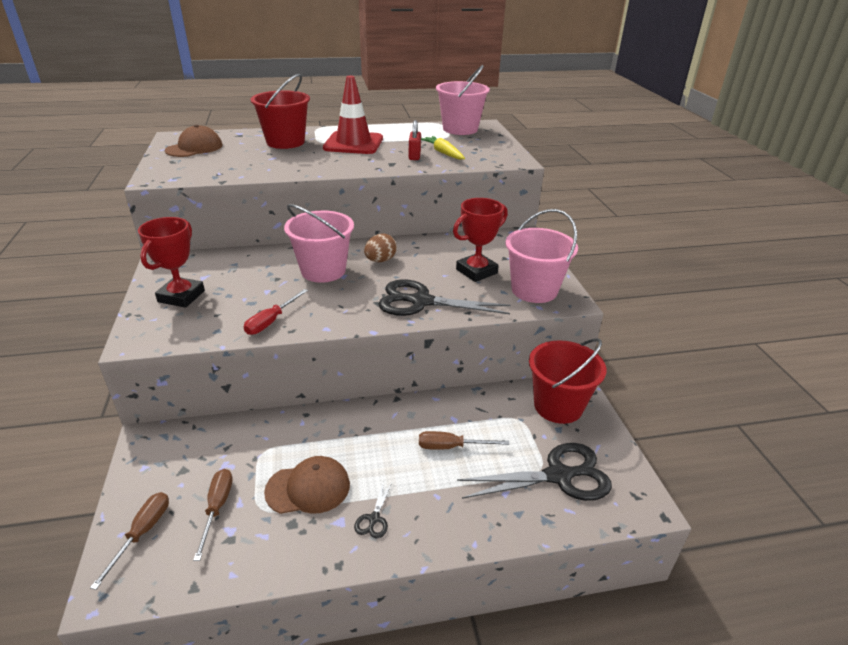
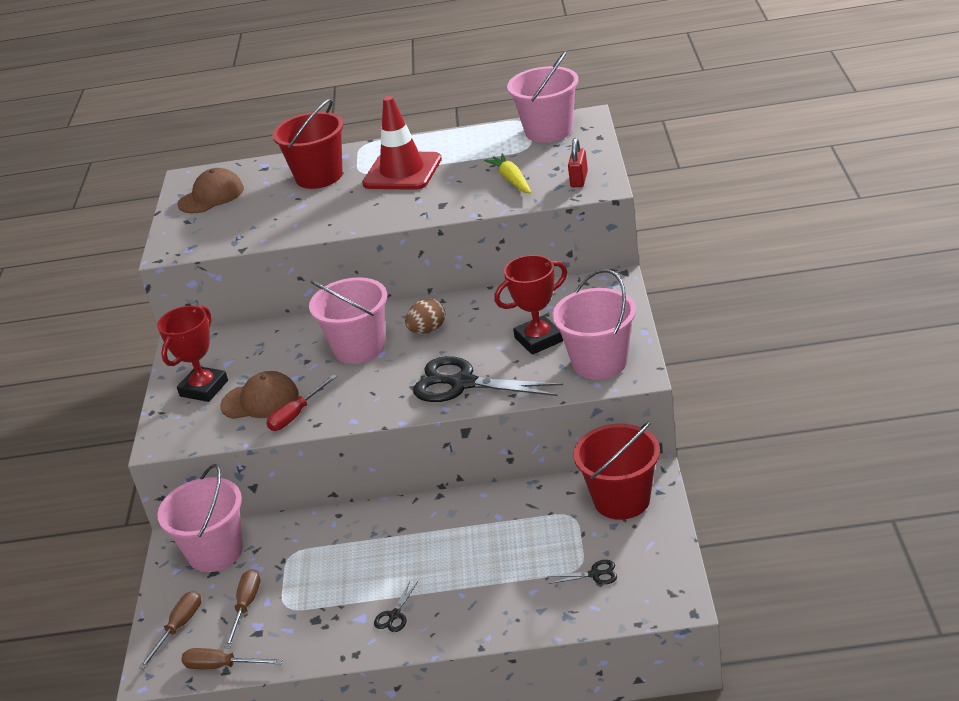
camera: 15 degrees right, 0 degrees up
brown cap [264,456,350,514] -> brown cap moved to [220,371,299,419]
red padlock [409,120,421,160] -> red padlock moved to [568,138,588,187]
brown screwdriver [419,431,509,450] -> brown screwdriver moved to [181,648,283,669]
black scissors [457,443,612,501] -> black scissors [548,560,617,584], size x0.42
none -> pink bucket [157,464,243,572]

